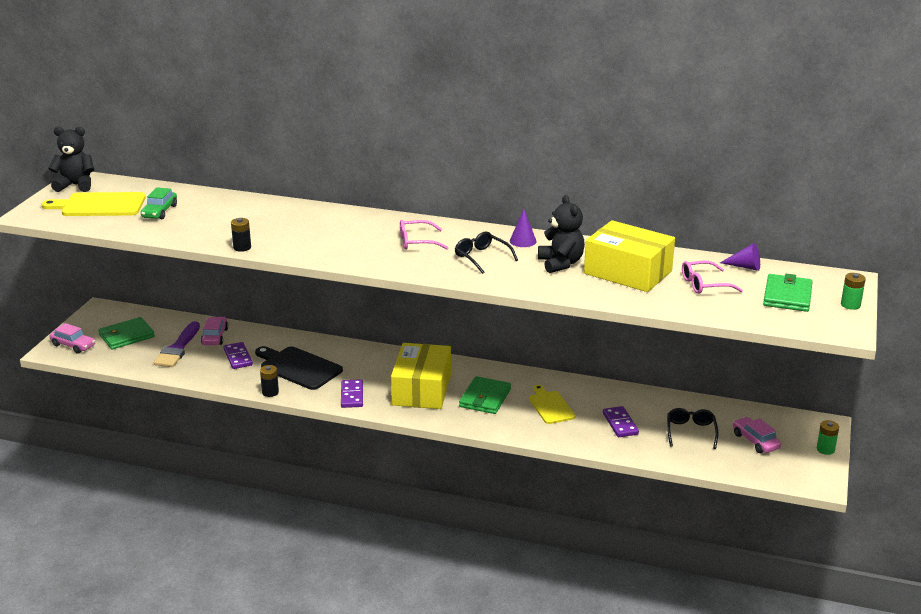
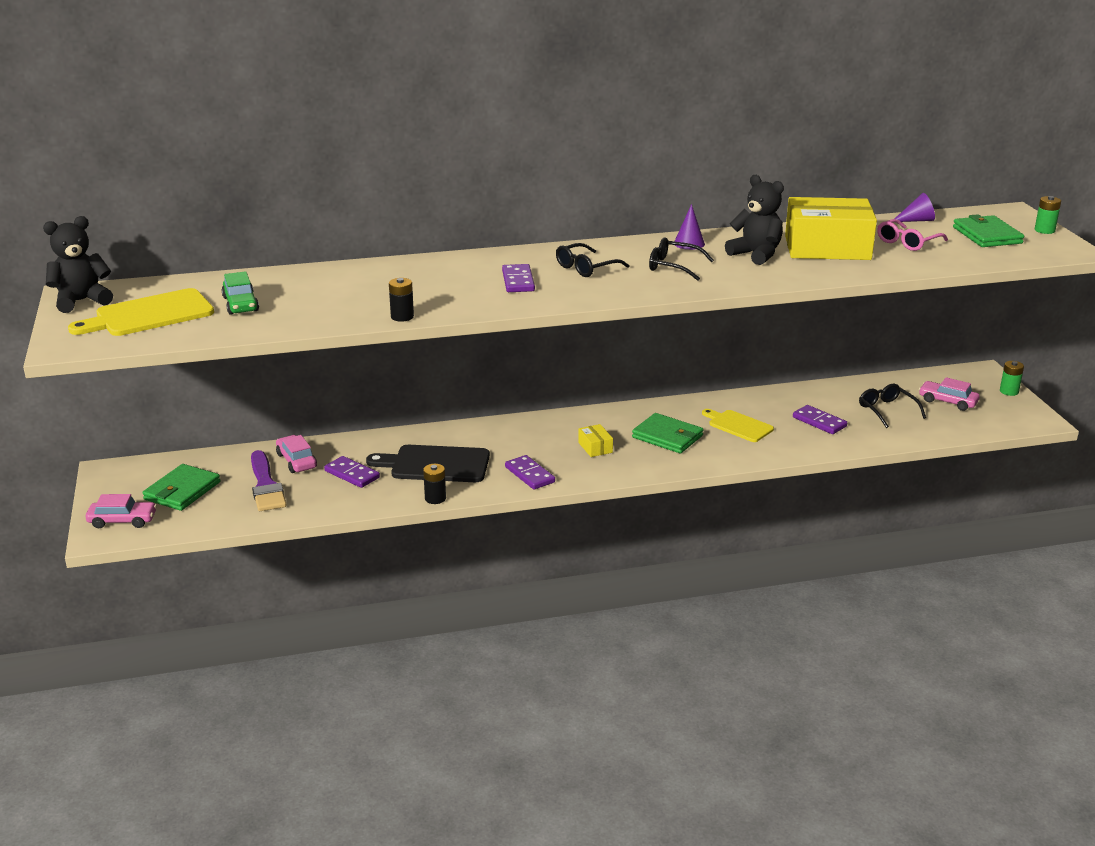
camera: 30 degrees left, 0 degrees up
yellow box [391,343,451,409] -> yellow box [578,424,613,457], size x0.41
pink glasses [400,220,448,250] -> black glasses [556,243,630,277]
green wallet [459,376,511,414] -> green wallet turned 45 degrees counterclockwise [632,413,704,453]
none -> purple domino [502,264,535,292]

